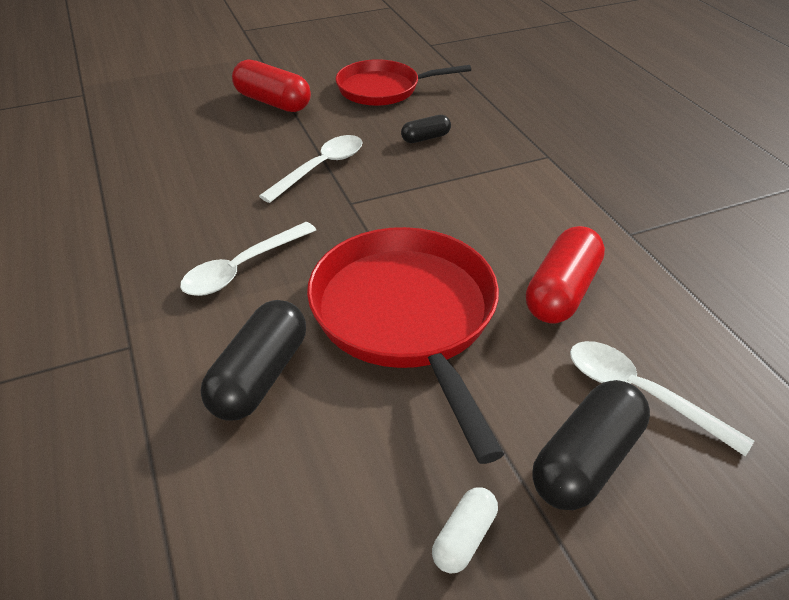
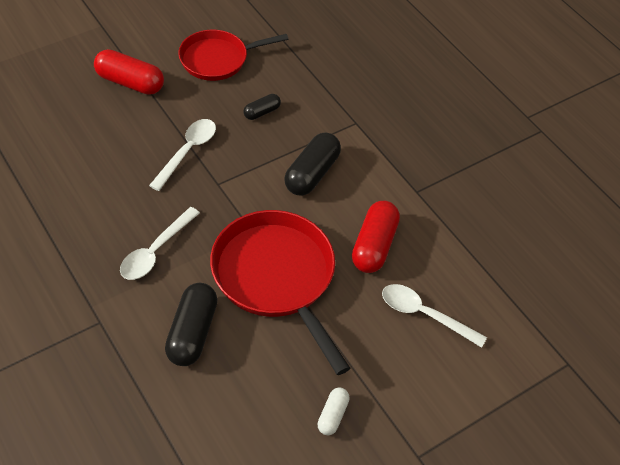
camera: 15 degrees left, 10 degrees up
black capsule [532,380,650,510] -> black capsule moved to [284,132,341,196]

